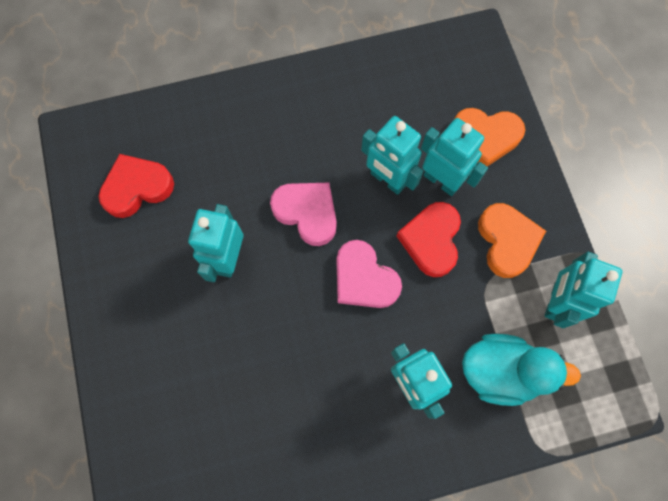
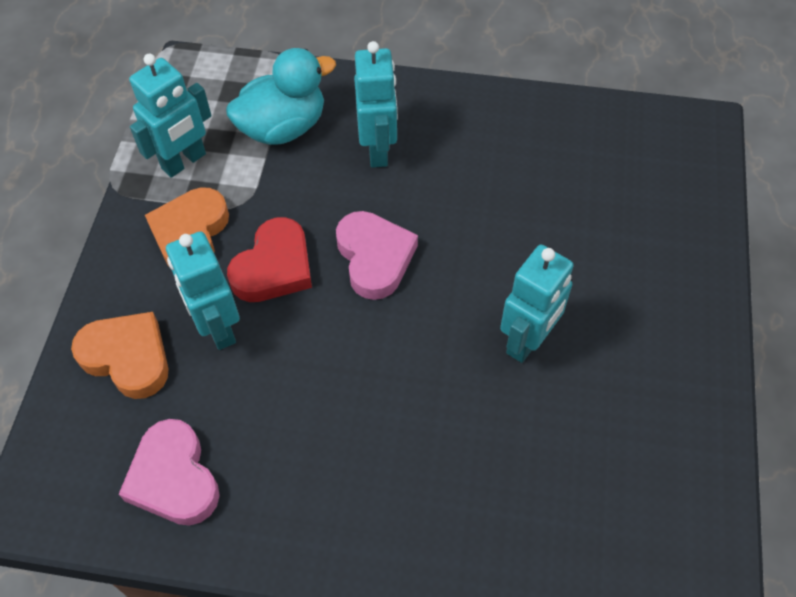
camera: 155 degrees left, 15 degrees down
red heart [99,154,174,218] -> none
pink heart [270,182,337,246] -> pink heart moved to [119,419,220,526]
turquoise robot [361,116,424,195] -> none
turquoise duck [462,334,581,406] -> turquoise duck turned 120 degrees clockwise [226,48,336,145]

